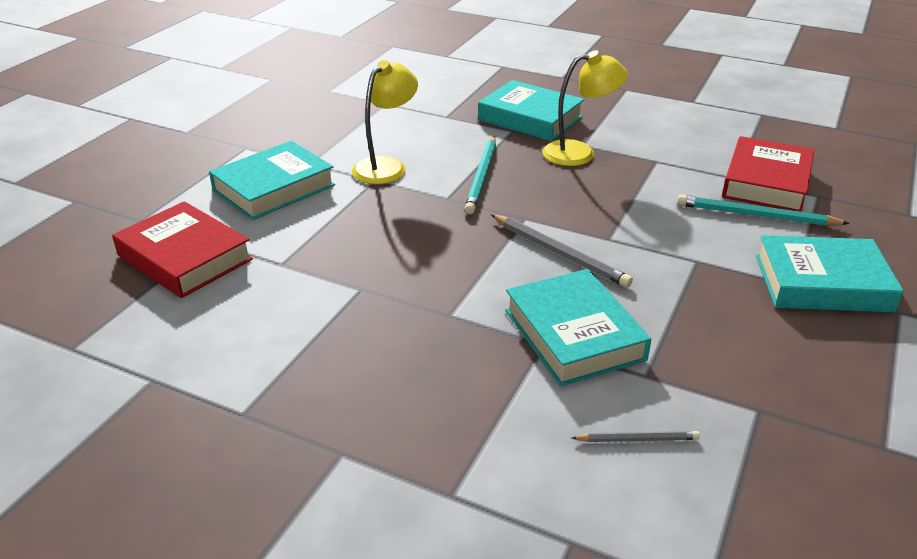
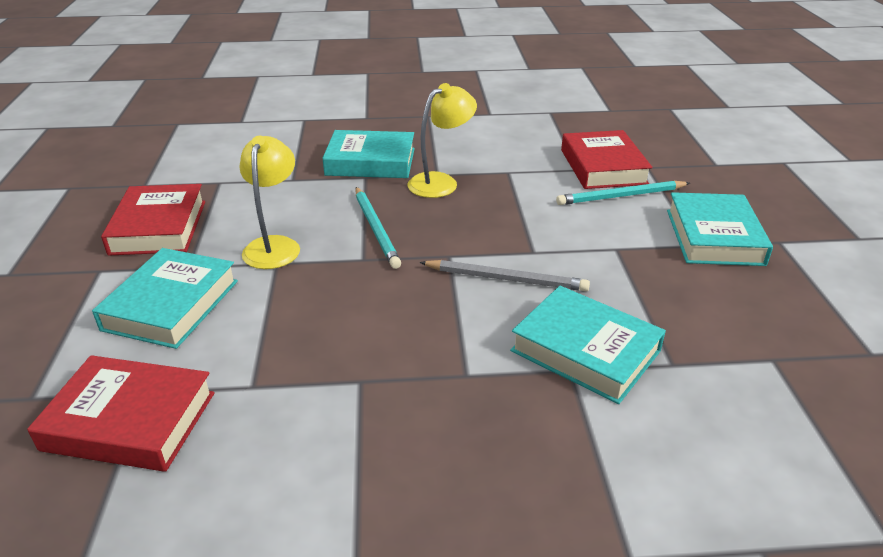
camera: 30 degrees left, 0 degrees up
grey pencil [572,431,700,442] -> none
turquoise book [756,235,904,312] -> turquoise book turned 60 degrees counterclockwise [667,192,773,266]
none -> red book [101,184,205,256]

